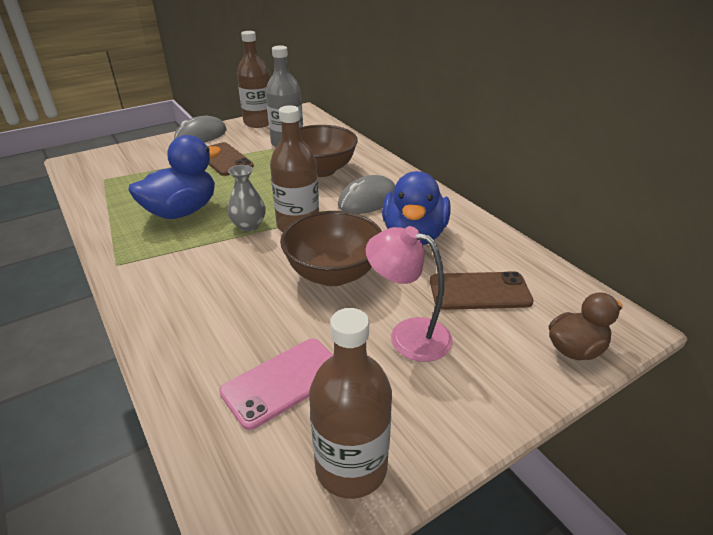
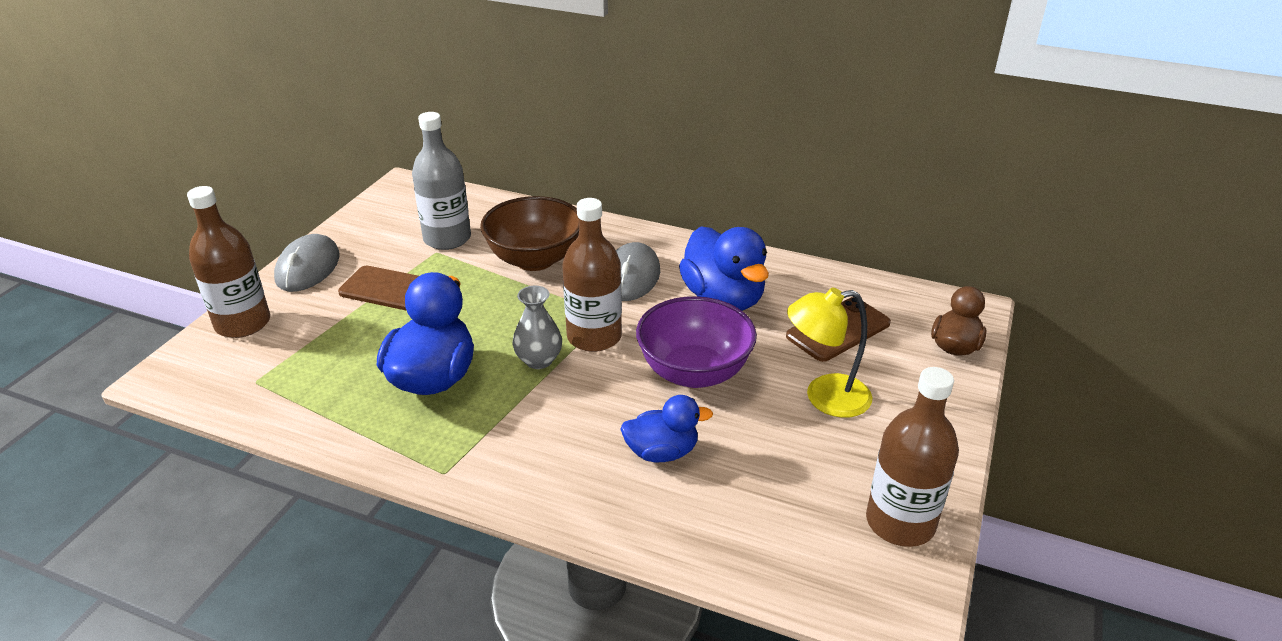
camera: 35 degrees left, 0 degrees up
pink phone [219,339,333,430] -> none
brown bottle [237,31,270,128] -> brown bottle moved to [187,186,270,338]
brown bowl [280,211,382,286] -> purple bowl [636,296,757,388]
pink lamp [366,226,453,362] -> yellow lamp [787,288,872,418]
none -> blue duck [620,395,713,462]

